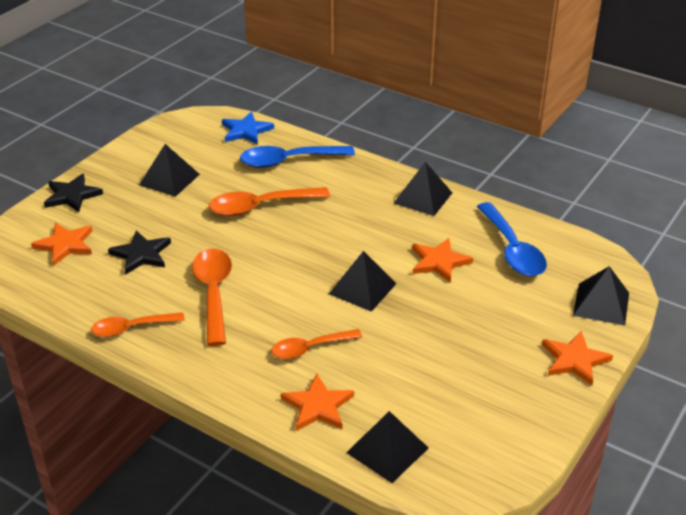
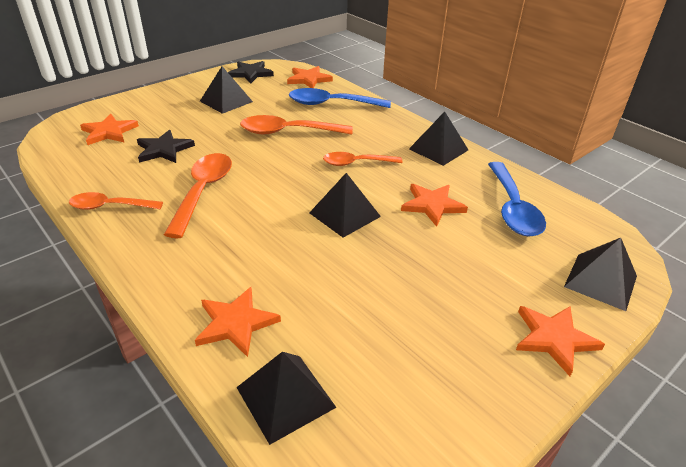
camera: 15 degrees right, 0 degrees up
black star [44,174,103,212] -> black star moved to [228,61,274,83]
blue star [222,112,274,145] -> orange star [287,66,333,88]
orange spoon [271,329,362,359] -> orange spoon moved to [323,152,402,166]

